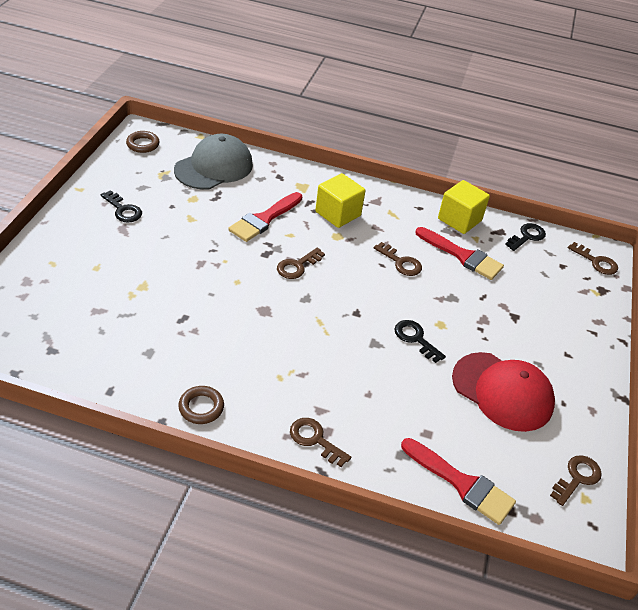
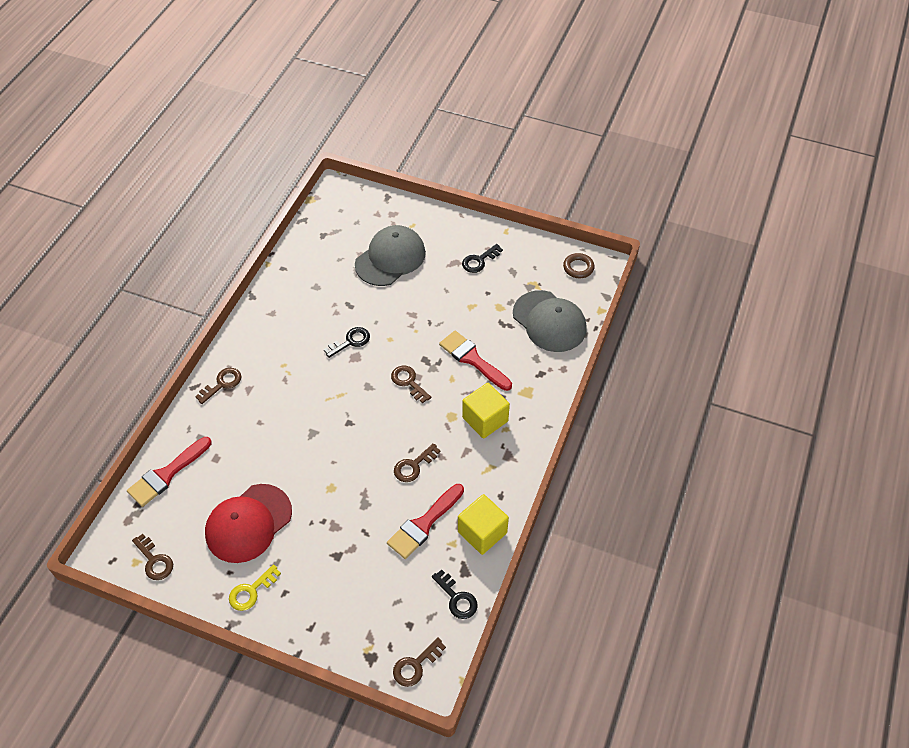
camera: 100 degrees right, 10 degrees up
brown ring [178,386,224,424] -> none
black key [395,320,446,363] -> black key moved to [324,327,370,358]
none -> yellow key [229,564,281,611]
none -> grey cap [355,225,426,286]

